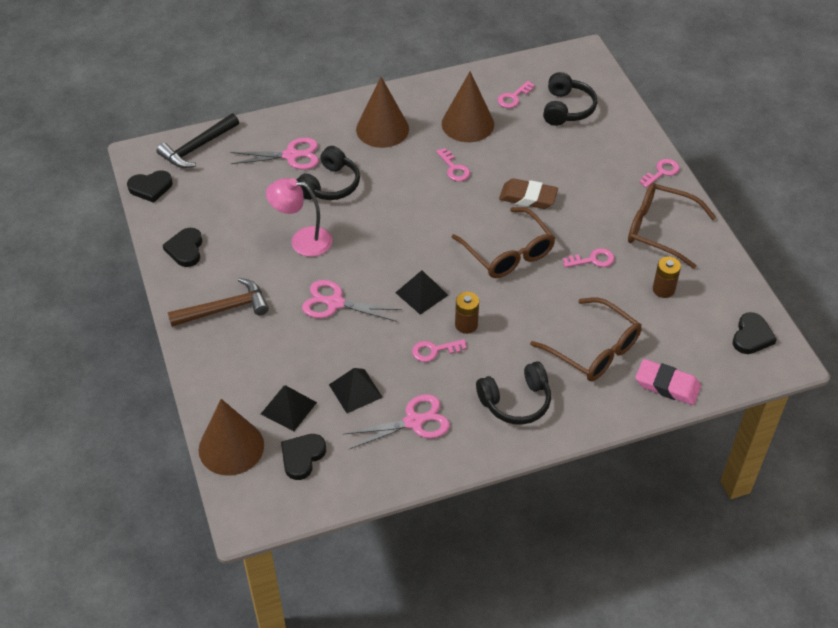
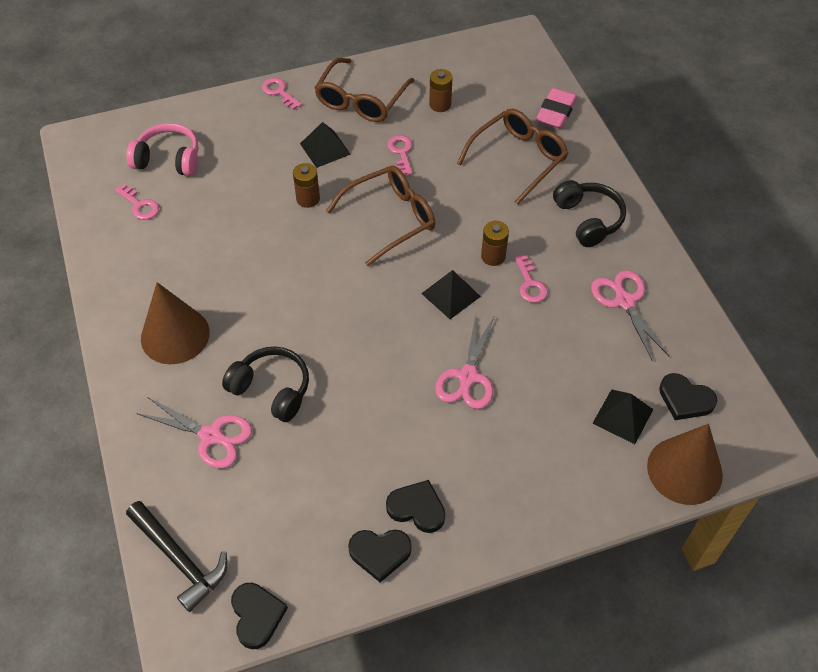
camera: 90 degrees left, 5 degrees up
brown hammer [168,278,269,327] -> none
pink scissors [230,138,319,170] -> pink scissors turned 120 degrees clockwise [136,397,252,468]
pink lamp [266,178,332,257] -> none
black pyramid [329,368,383,413] -> black pyramid moved to [300,122,351,168]
pink key [436,148,470,181] -> none
brown cone [442,71,494,142] -> none
brown eraser [499,178,558,209] -> brown battery [293,163,320,208]
black headphones [543,72,597,126] -> pink headphones [126,123,199,176]
black heart [733,312,777,354] -> black heart moved to [386,480,445,533]

